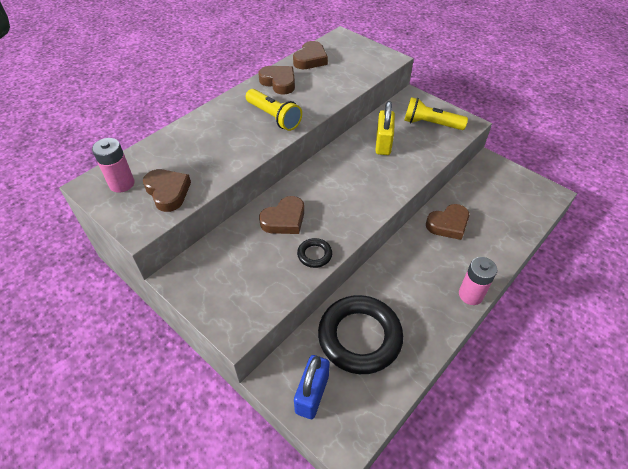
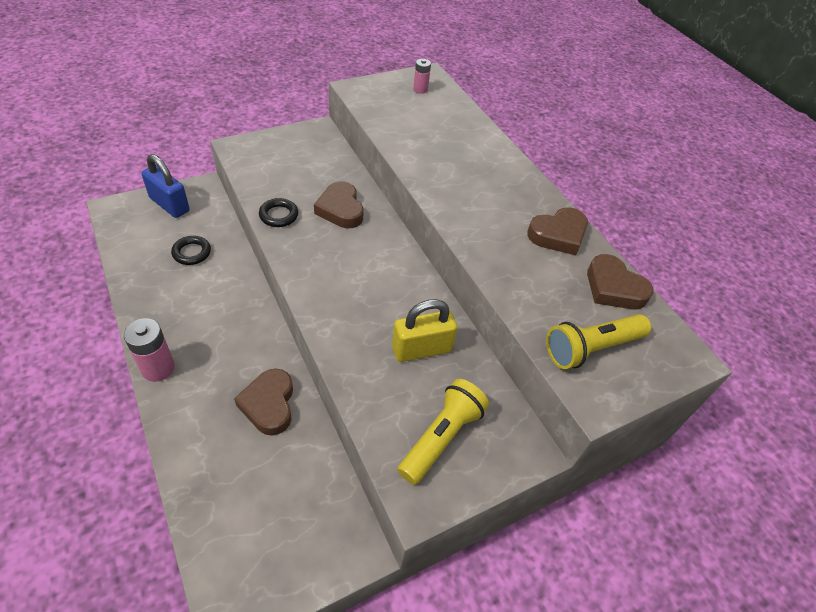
camera: 105 degrees right, 0 degrees up
pink battery [92,138,135,193] -> pink battery [413,59,431,94], size x0.60
brown heart [143,169,191,212] -> none
yellow flashlight [246,89,302,131] -> yellow flashlight moved to [546,314,651,369]
black ring [318,295,403,374] -> black ring [171,236,211,265], size x0.43
yellow padlock [375,101,395,155] -> yellow padlock turned 45 degrees counterclockwise [392,299,458,362]

